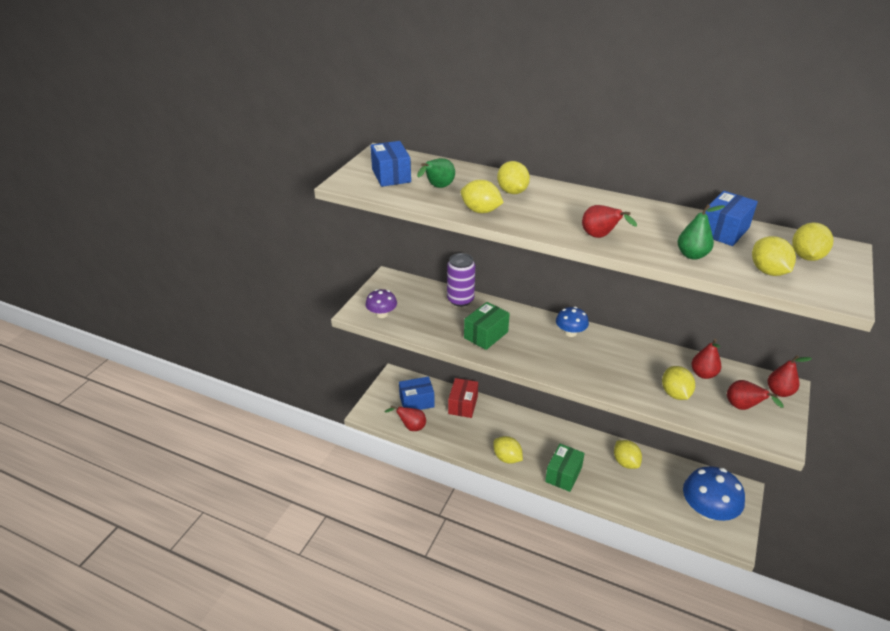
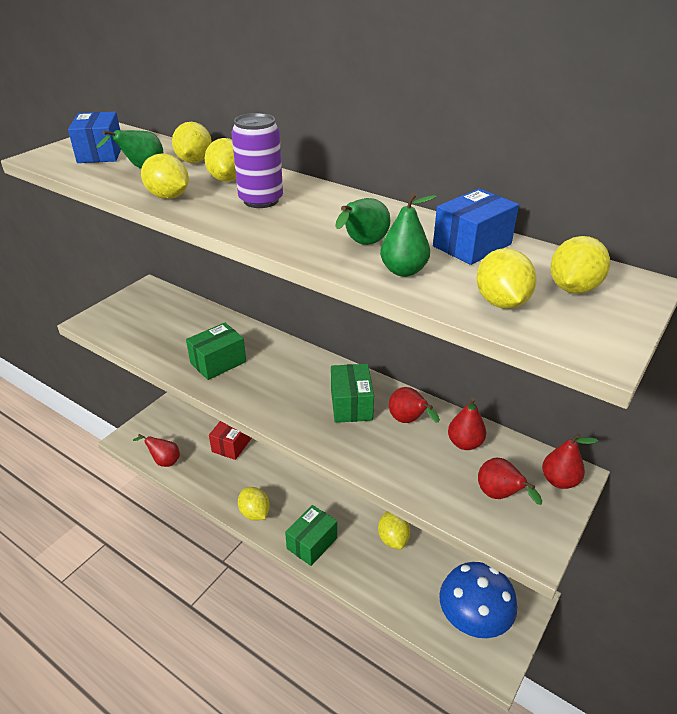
camera: 10 degrees right, 0 degrees up
purple mushroom [365,289,397,318] -> none
blue box [399,376,435,410] -> none
purple can [447,253,475,307] -> purple can moved to [231,113,283,208]
blue mushroom [556,307,589,337] -> none
red pear [582,205,637,238] -> red pear moved to [389,387,440,423]
yellow lemon [662,366,695,400] -> yellow lemon moved to [172,122,212,163]
none -> green box [331,364,374,423]
none -> green pear [335,198,390,245]

